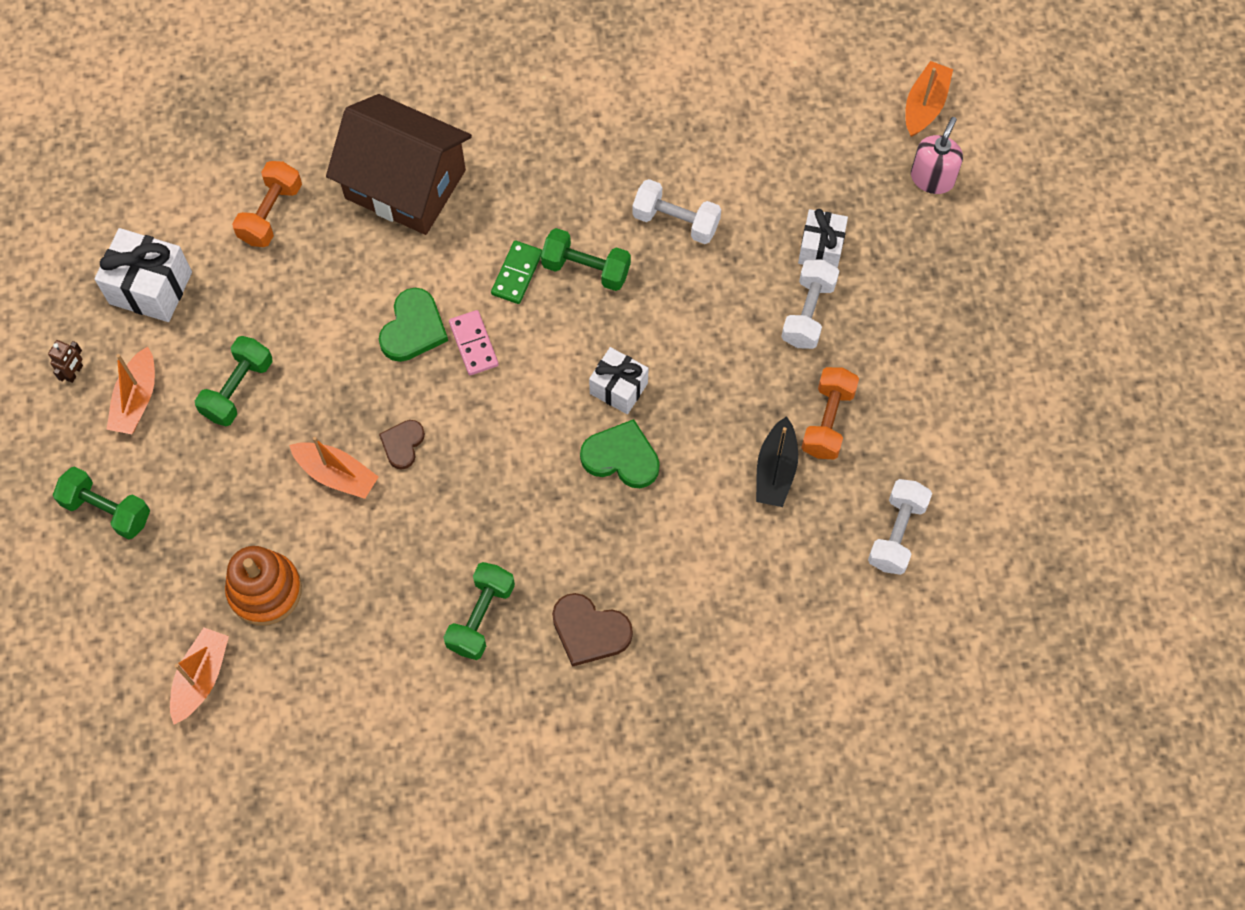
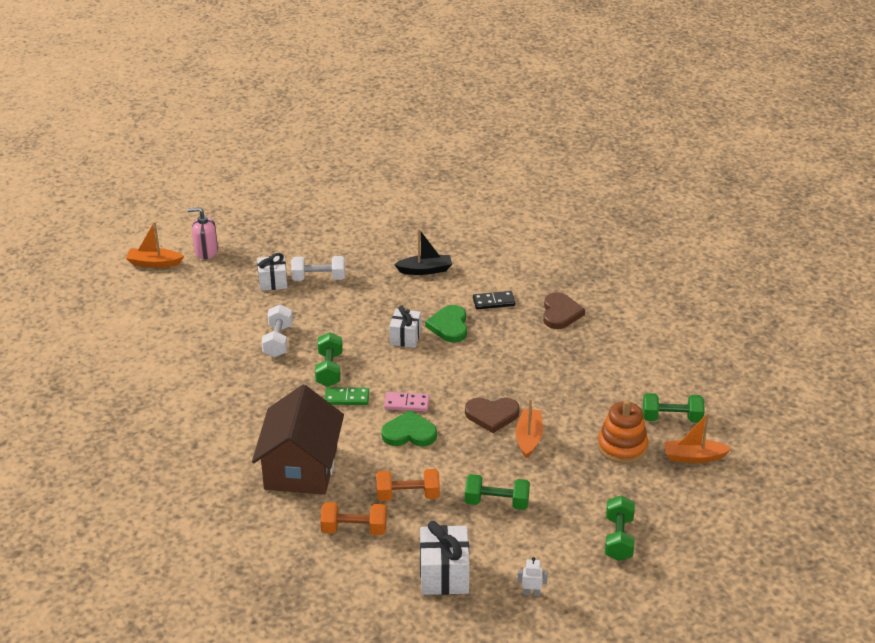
camera: 110 degrees left, 30 degrees down
brown robot [48,340,83,383] -> white robot [518,557,548,596]
orange boat [107,346,155,434] -> none
brown heart [379,420,425,470] -> brown heart [465,397,520,433], size x1.55
green dumbbell [444,562,515,660] -> green dumbbell moved to [643,393,704,423]
pink domino [449,310,499,375] -> pink domino turned 45 degrees clockwise [384,392,430,411]
orange dumbbell [801,367,859,459] -> orange dumbbell moved to [376,469,440,501]
white dumbbell [868,479,932,575] -> none
none -> black domino [473,291,515,309]

